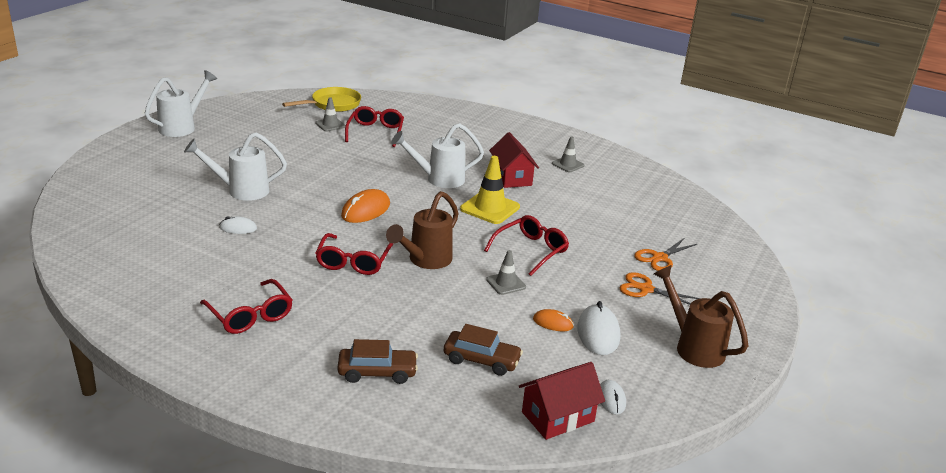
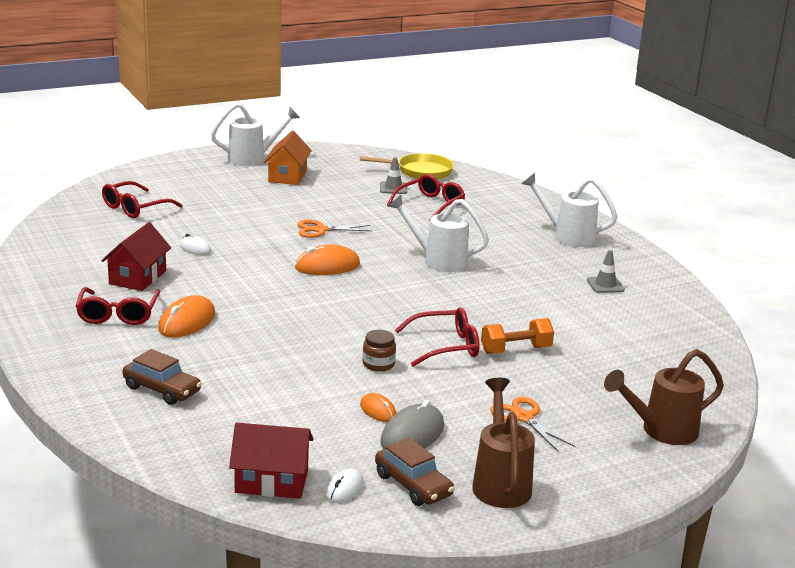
camera: 35 degrees right, 5 degrees down
white watering can [184,132,287,201] -> white watering can moved to [522,173,618,247]
red glasses [315,233,393,275] -> red glasses moved to [102,181,182,218]
brown watering can [386,191,459,269] -> brown watering can moved to [604,349,724,445]
brown car [444,324,523,376] -> brown car moved to [375,438,455,506]
yellow traffic cone [460,156,520,224] -> none
grey traffic cone [486,250,526,295] -> brown jar [362,330,396,372]
red house [489,132,539,188] -> red house moved to [101,222,171,291]
white mouse [577,301,620,355] -> grey mouse [381,400,444,449]
orange scissors [634,238,697,271] -> orange scissors moved to [297,219,372,238]
none -> orange mouse [158,295,215,337]
none -> orange house [264,131,312,185]
none -> orange dumbbell [481,318,554,354]

